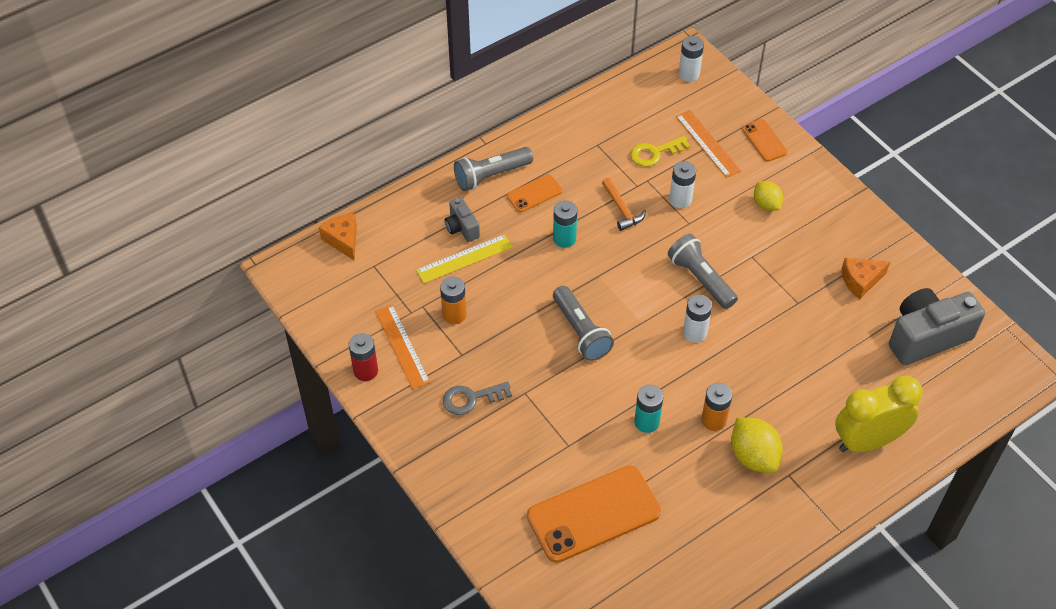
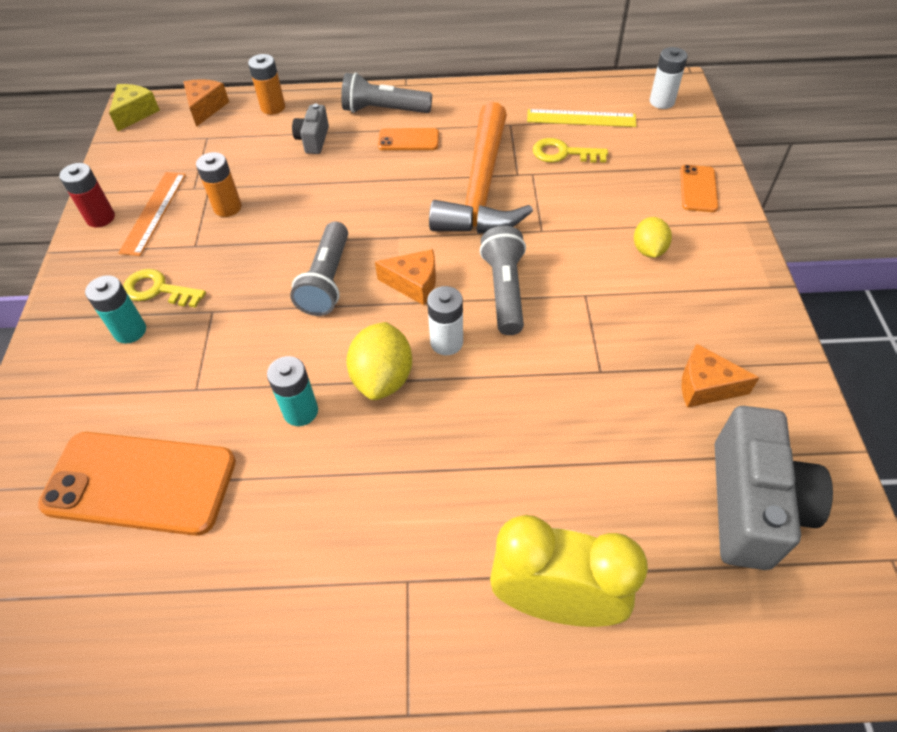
camera: 35 degrees right, 0 degrees up
yellow ruler [416,234,513,283] -> yellow ruler moved to [527,109,636,127]
grey key [443,382,512,415] -> yellow key [123,269,206,308]
turquoise battery [553,200,577,248] -> turquoise battery moved to [85,275,146,344]
orange hammer [602,178,646,231] -> orange hammer [429,102,533,234], size x2.34
white battery [669,161,696,208] -> none
orange ruler [676,110,741,178] -> none
orange battery [701,383,732,431] -> orange battery moved to [248,54,285,115]
yellow lemon [731,417,783,473] -> yellow lemon moved to [346,322,412,400]
grey camera [889,288,985,365] -> grey camera turned 90 degrees clockwise [715,406,833,570]
none -> yellow cheese [109,84,160,131]
none -> orange cheese [375,249,436,305]

